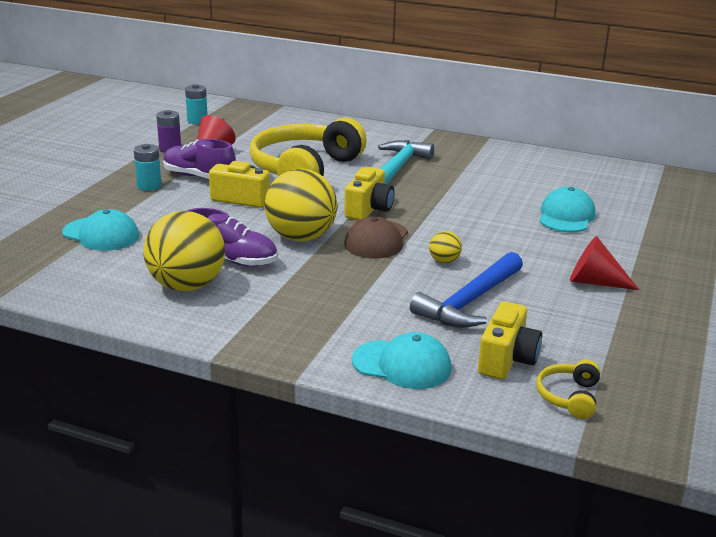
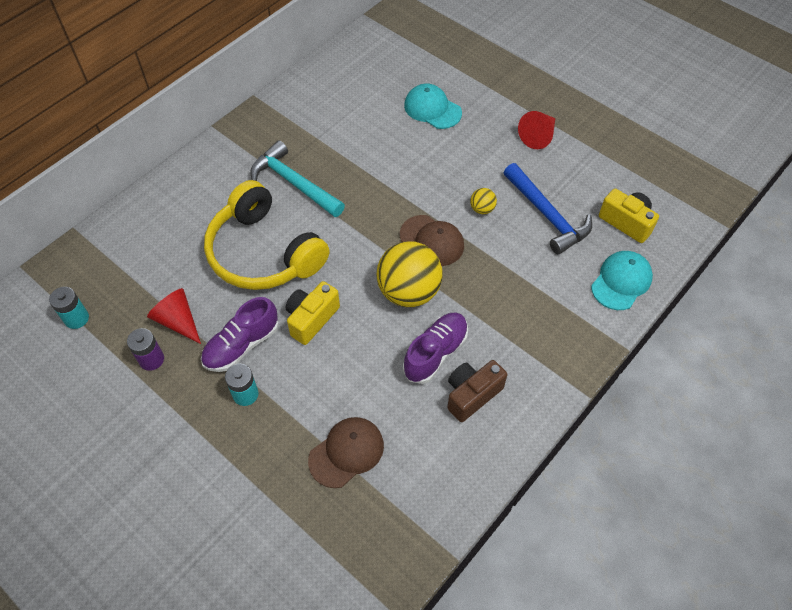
camera: 70 degrees left, 30 degrees up
turquoise cap [62,209,139,251] -> brown cap [308,417,384,488]
yellow ball [143,211,225,291] -> brown camera [447,360,507,422]
yellow camera [344,167,395,220] -> none
yellow headphones [536,360,601,419] -> none

